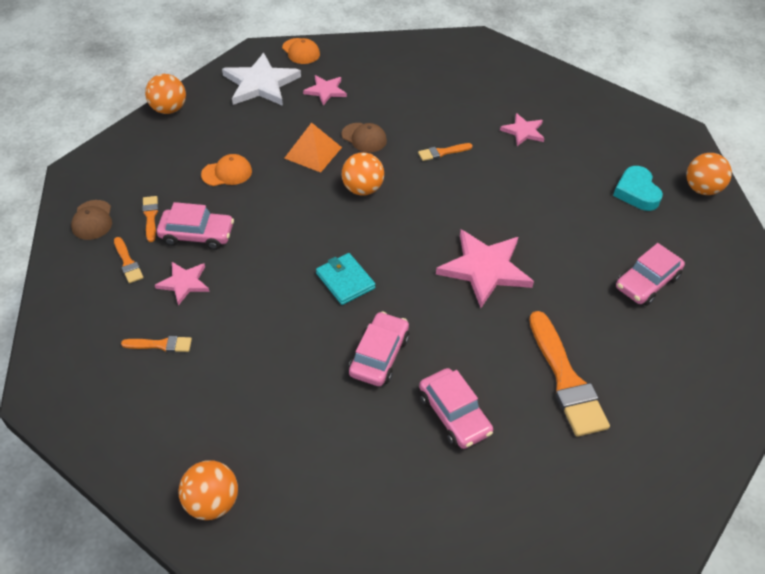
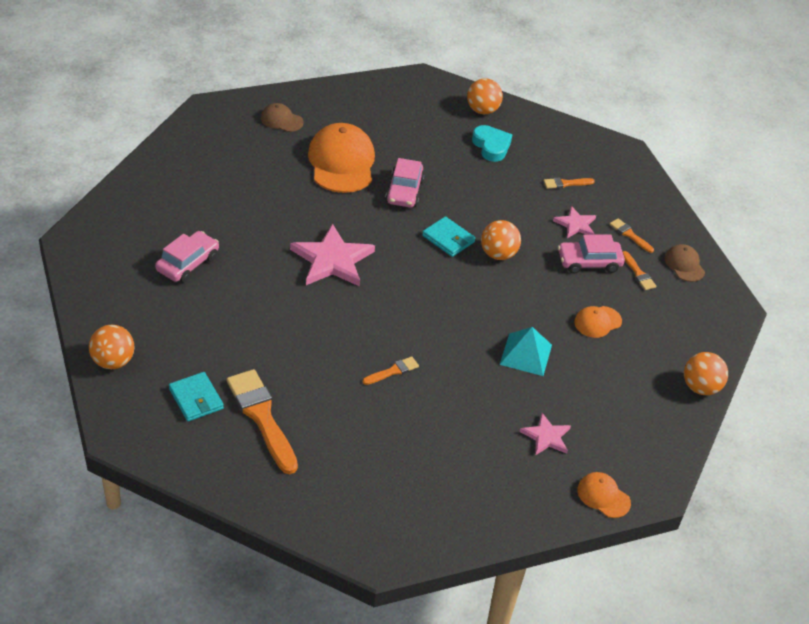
camera: 165 degrees right, 5 degrees down
white star [222,53,301,106] -> none
orange pyramid [284,122,342,173] -> turquoise pyramid [500,327,552,376]
brown cap [342,123,387,152] -> brown cap moved to [261,103,304,132]
orange ball [342,152,384,195] -> orange ball moved to [481,220,521,260]
pink car [419,368,493,449] -> orange cap [308,123,375,193]
pink star [500,113,545,146] -> none
orange brush [529,311,610,437] -> orange brush moved to [227,369,298,474]
turquoise heart [613,166,663,211] -> turquoise heart moved to [472,125,512,162]
none -> turquoise wallet [169,372,224,421]

